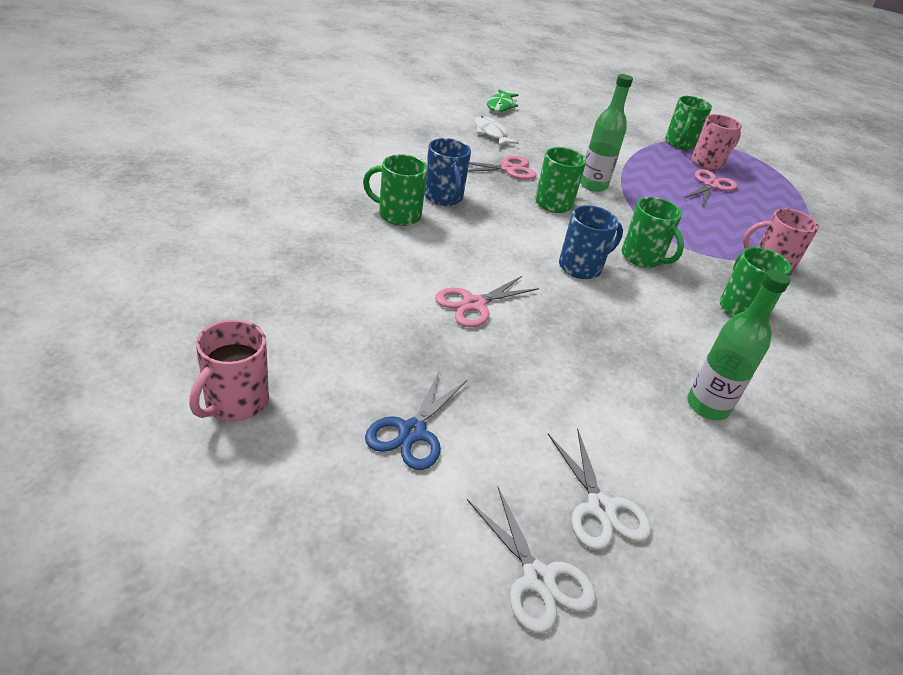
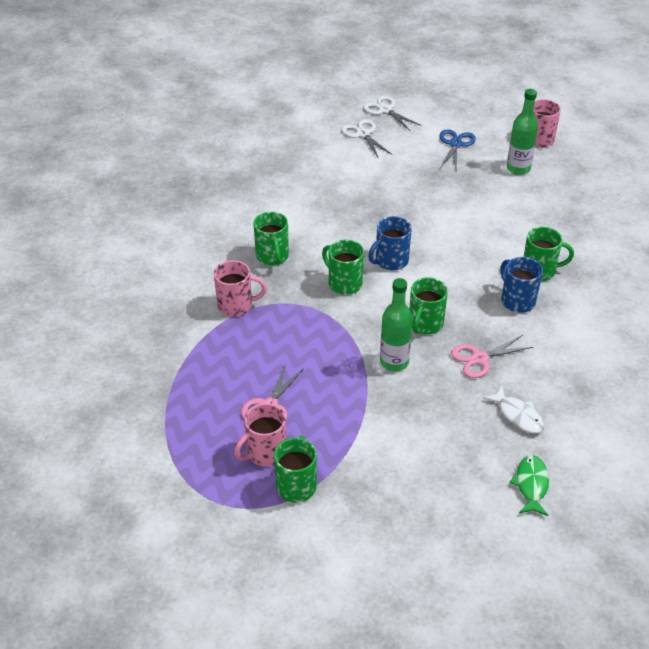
camera: 175 degrees right, 5 degrees up
pink scissors [435,276,539,327] -> none
green bottle [687,270,790,420] -> green bottle moved to [507,89,538,175]

